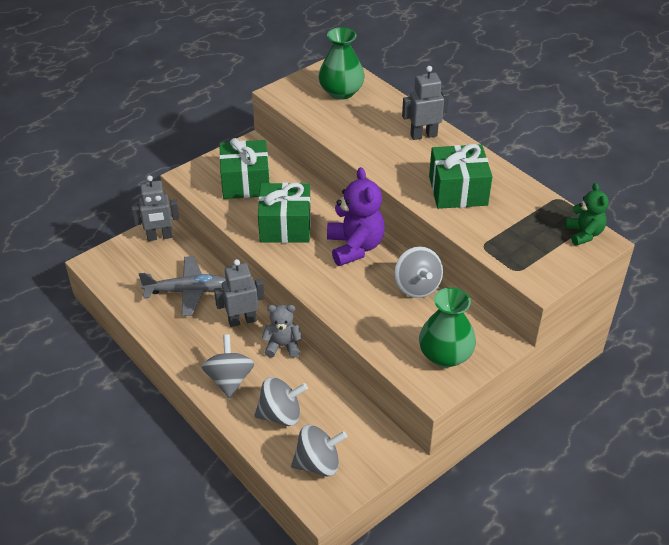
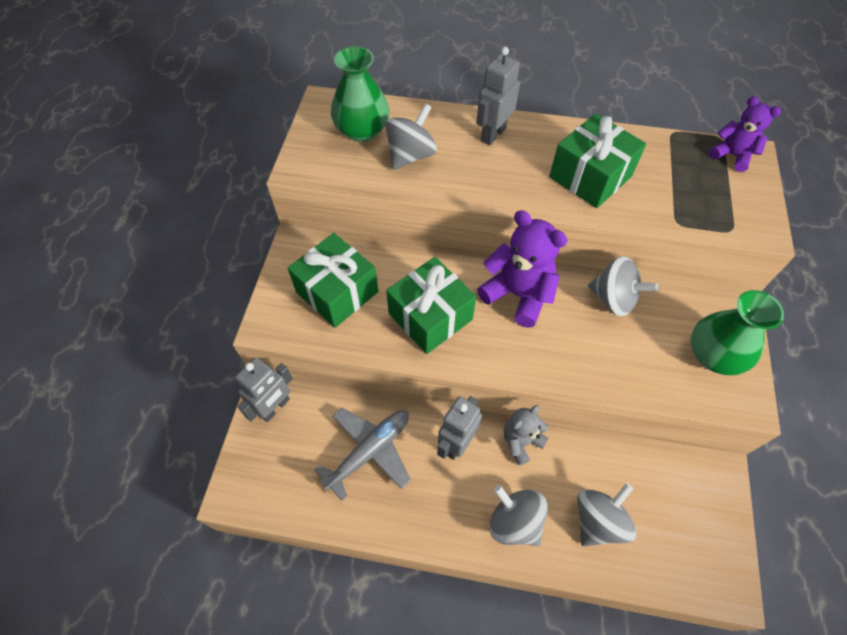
camera: 40 degrees left, 15 degrees up
grey spinning top [291,425,347,476] -> grey spinning top moved to [385,103,437,170]
green teddy bear [565,183,609,245] -> purple teddy bear [709,96,781,172]

